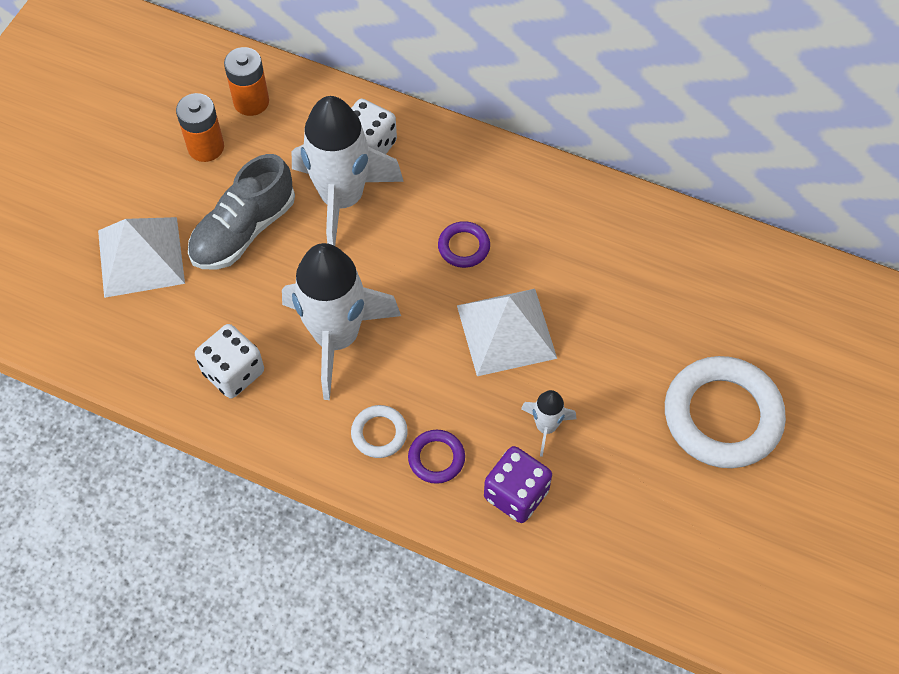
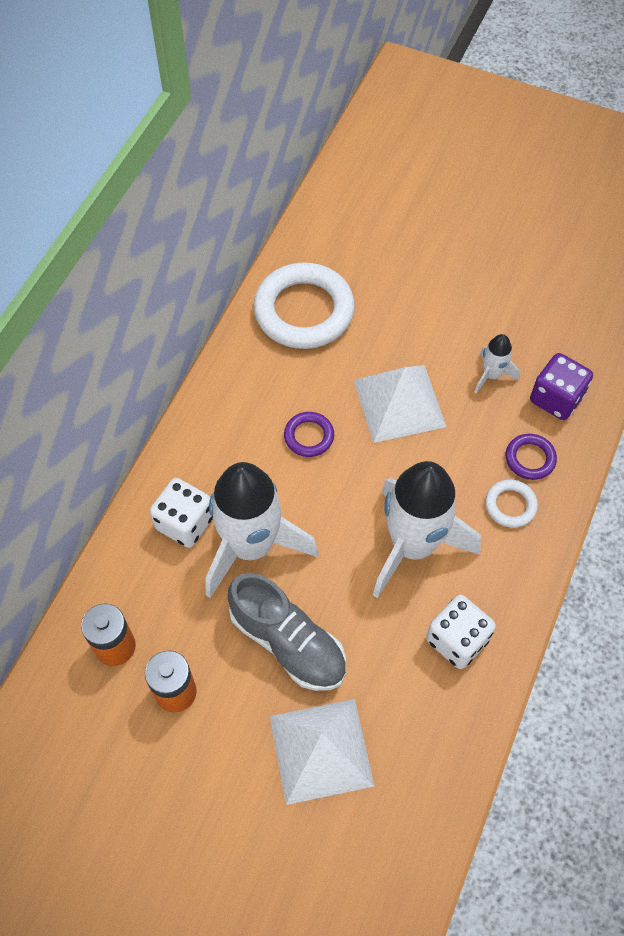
camera: 90 degrees left, 0 degrees up
white ring [665,356,786,468] -> white ring moved to [253,263,355,349]

